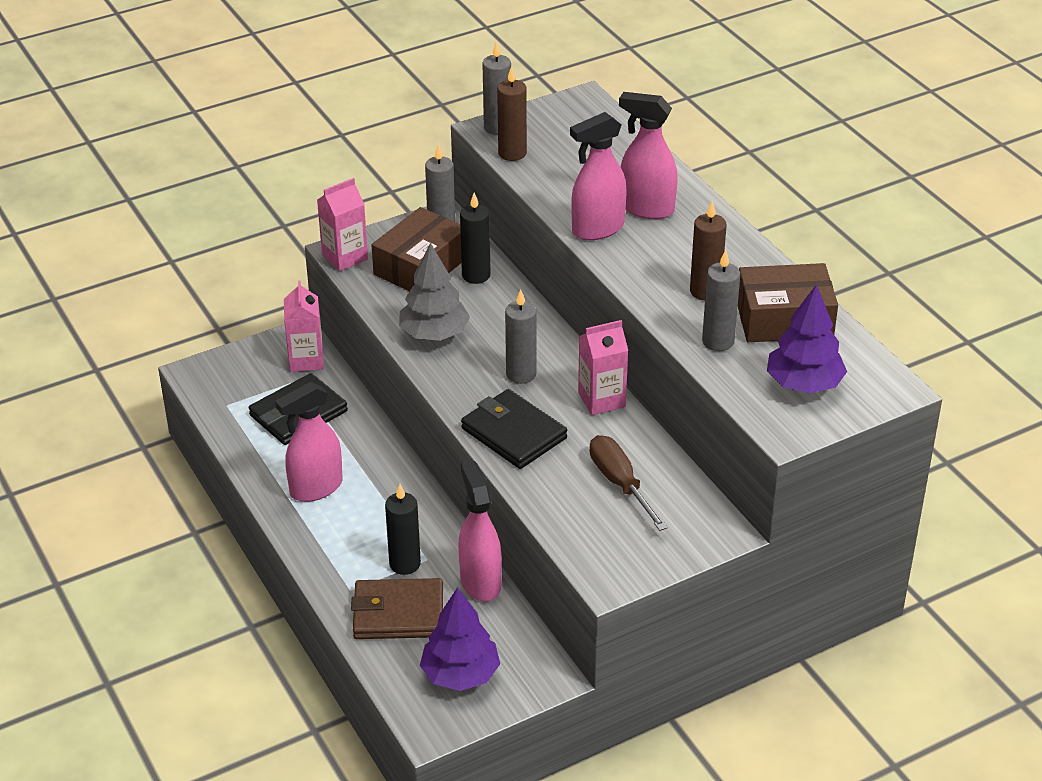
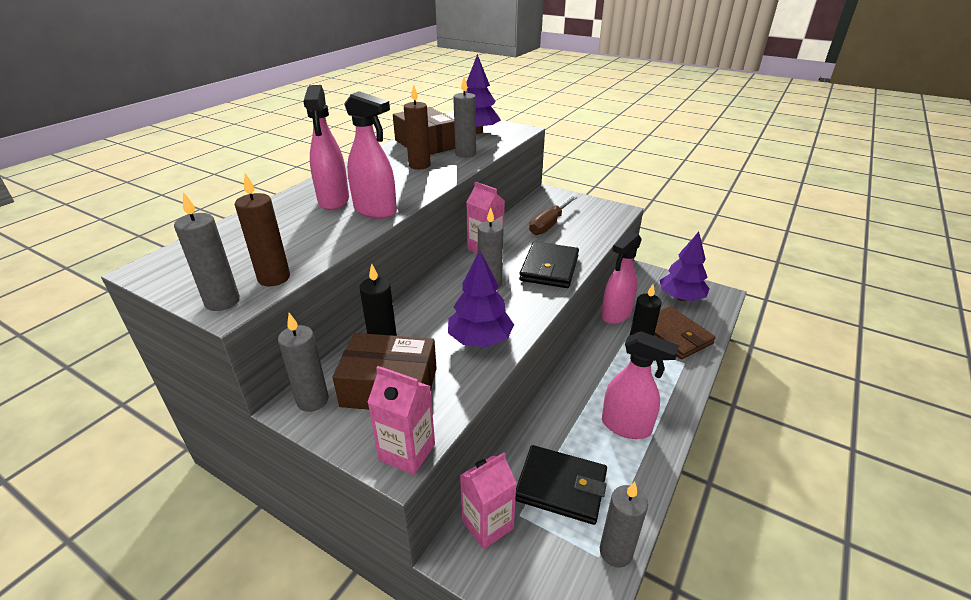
camera: 120 degrees left, 5 degrees down
grey tree [399,243,470,341] -> purple tree [448,250,514,347]
none -> grey candle [600,482,648,568]

